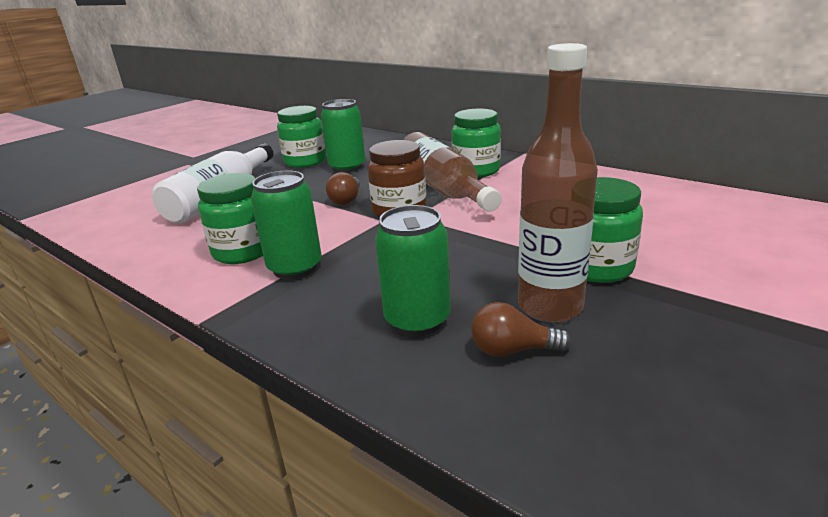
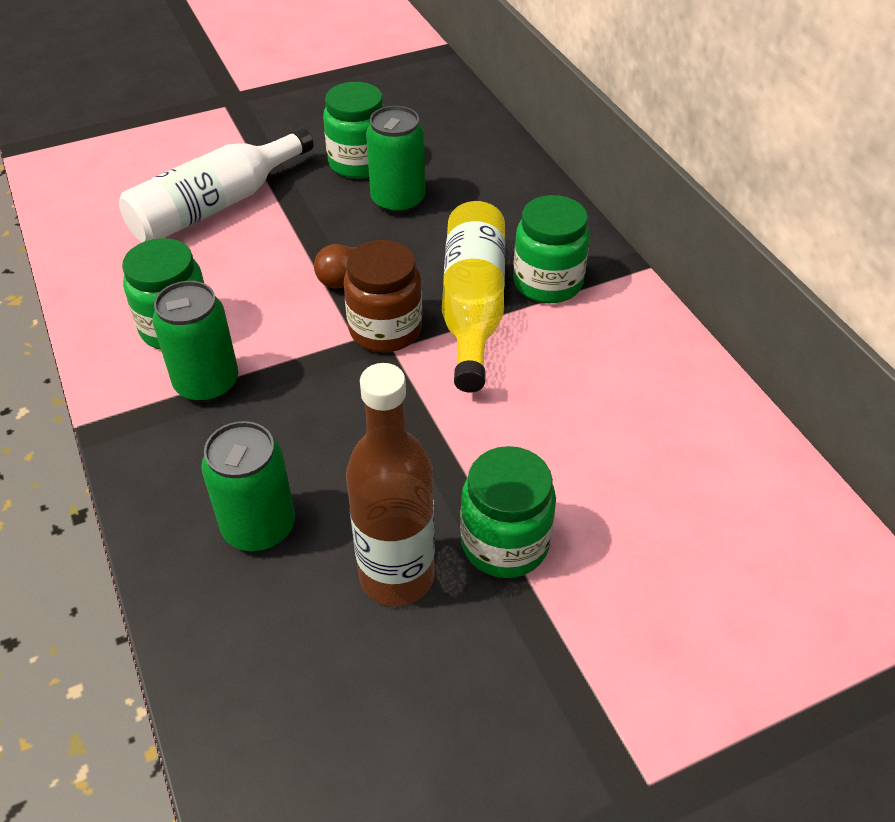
camera: 25 degrees right, 20 degrees up
brown bottle [403,132,502,212] -> yellow bottle [442,201,505,393]
brown light bulb [471,302,572,357] -> none

